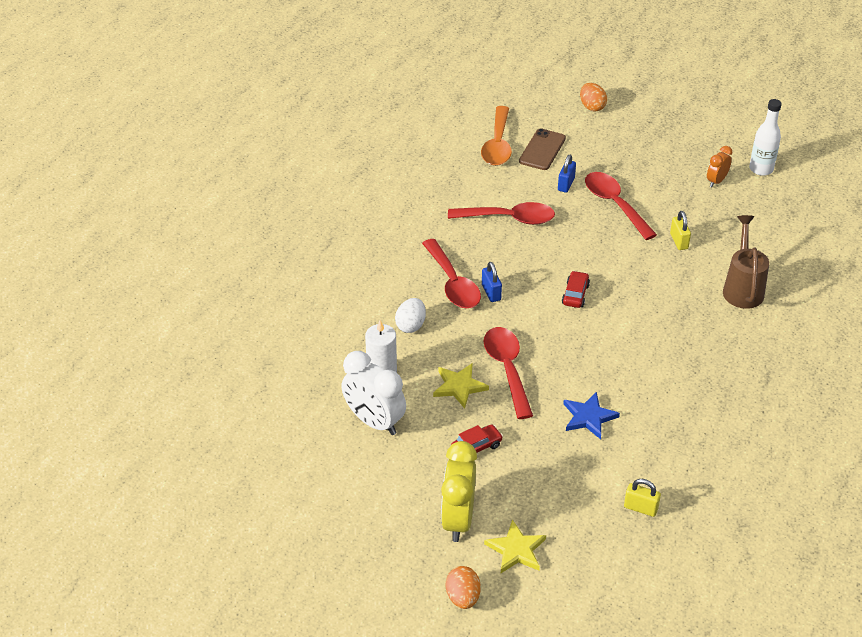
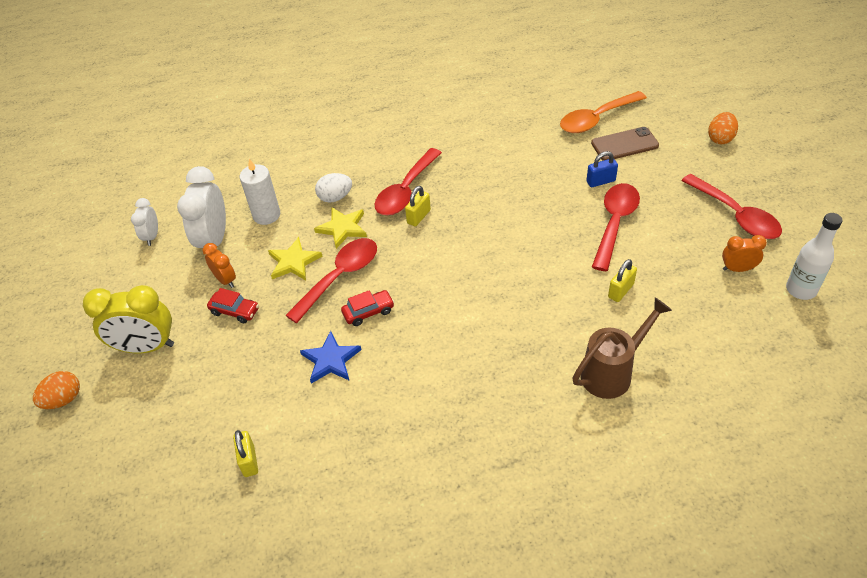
camera: 55 degrees right, 5 degrees up
yellow clock [441,441,477,542] -> yellow clock turned 150 degrees counterclockwise [83,285,174,354]
red spoon [448,202,555,225] -> red spoon moved to [681,174,782,239]
blue padlock [482,262,502,302] -> yellow padlock [405,186,431,226]
yellow star [484,520,546,573] -> yellow star moved to [314,207,367,249]
red car [562,271,590,308] -> red car moved to [341,290,395,326]
none -> white clock [131,198,158,246]
none -> orange clock [203,243,236,288]

